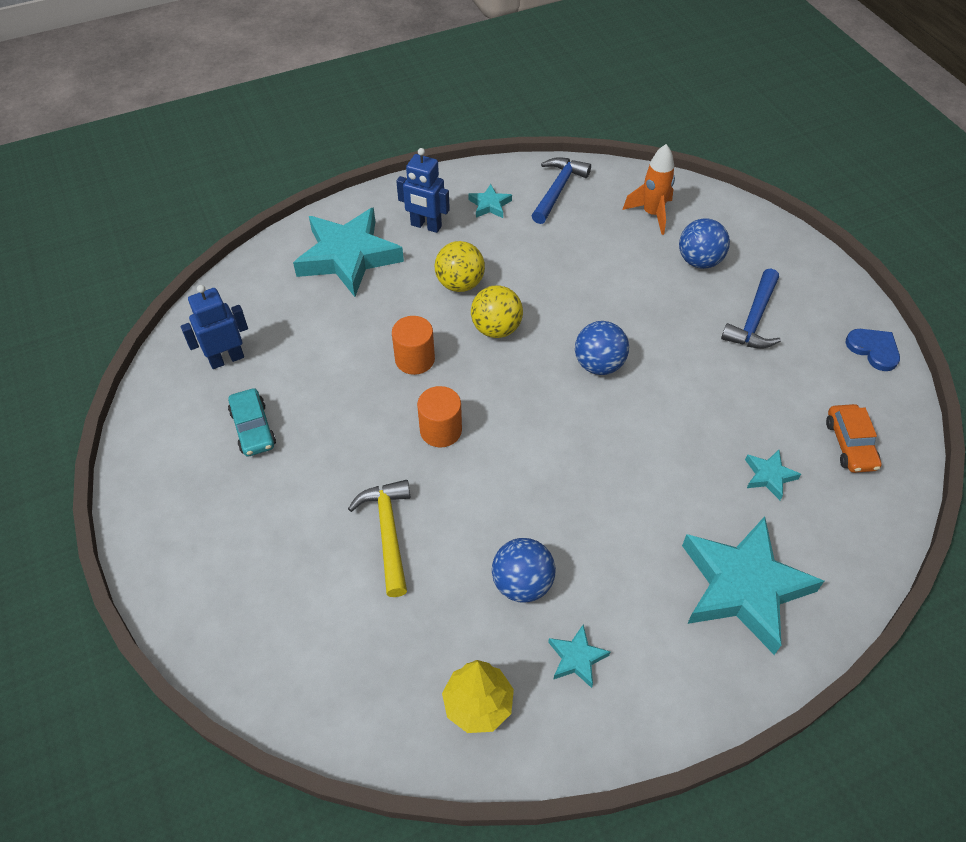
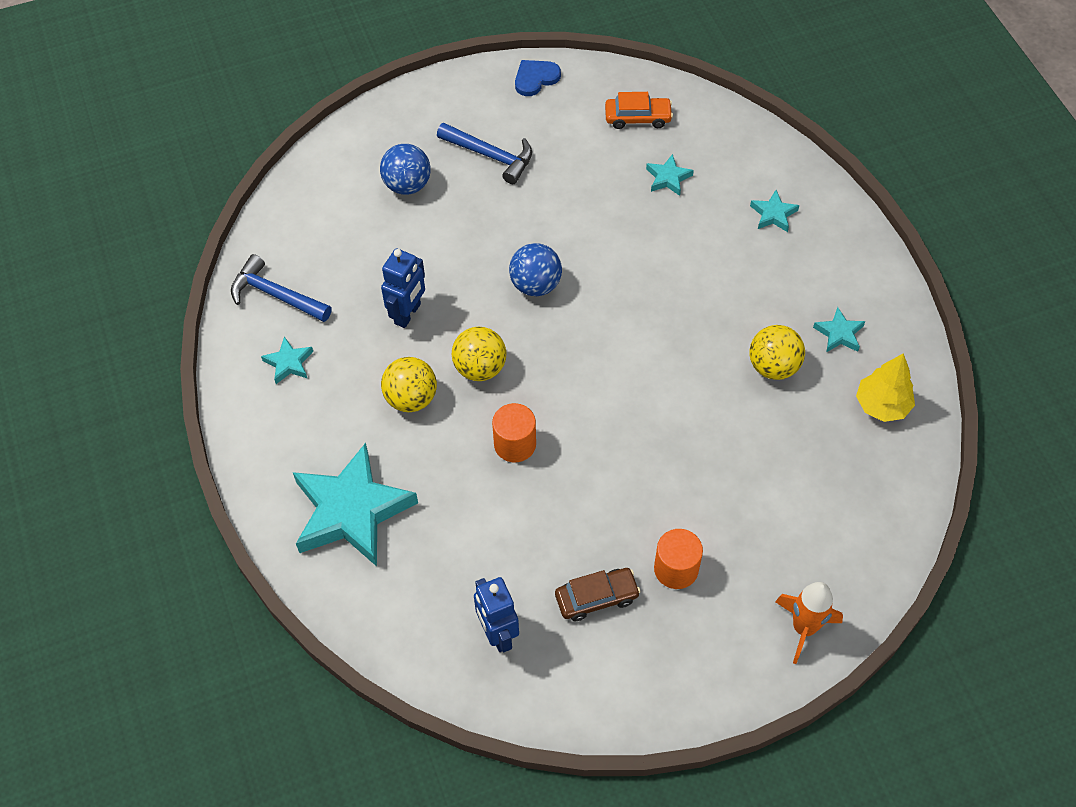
camera: 85 degrees left, 5 degrees up
turquoise car [228,388,276,456] -> brown car [555,568,640,621]
yellow hammer [348,480,410,597] -> none
blue robot [396,148,450,233] -> blue robot moved to [381,248,425,328]
orange cylinder [417,386,462,447] -> orange cylinder moved to [654,529,703,589]
blue ball [492,538,556,603] -> yellow ball [749,325,805,380]
orange rocket [623,144,675,235] -> orange rocket moved to [775,582,843,664]
turquoise star [682,516,824,655] -> turquoise star [750,190,799,232], size x0.43

